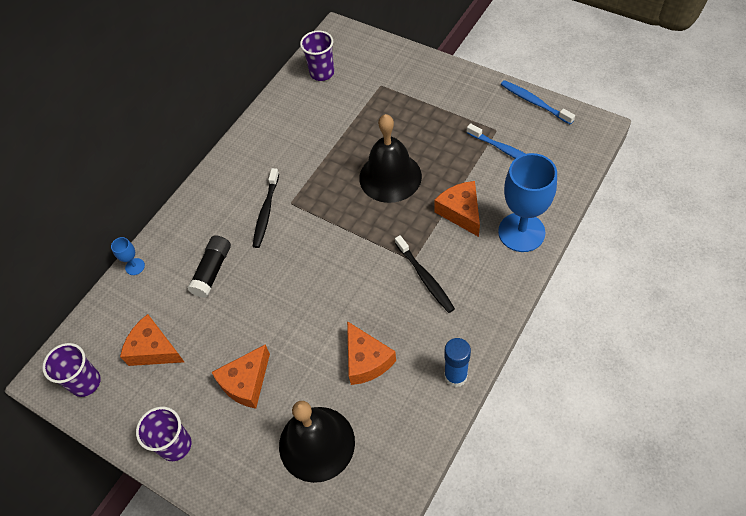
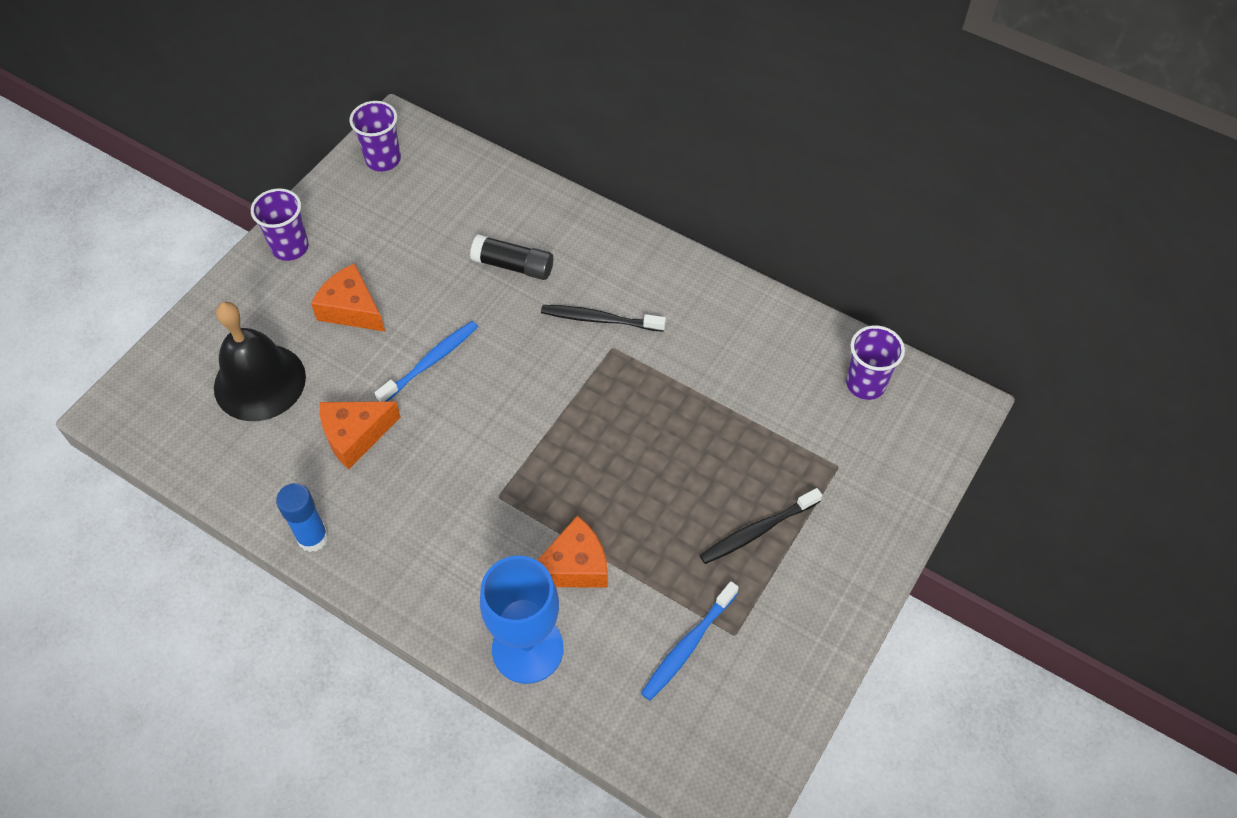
camera: 85 degrees right, 0 degrees up
blue goblet [111,237,145,275] -> none
orange cheese [120,314,184,366] -> none
black bell [359,114,422,203] -> none
black toothbrush [395,235,455,313] -> black toothbrush moved to [700,488,822,564]
blue toothbrush [500,80,575,125] -> blue toothbrush moved to [375,321,478,402]

